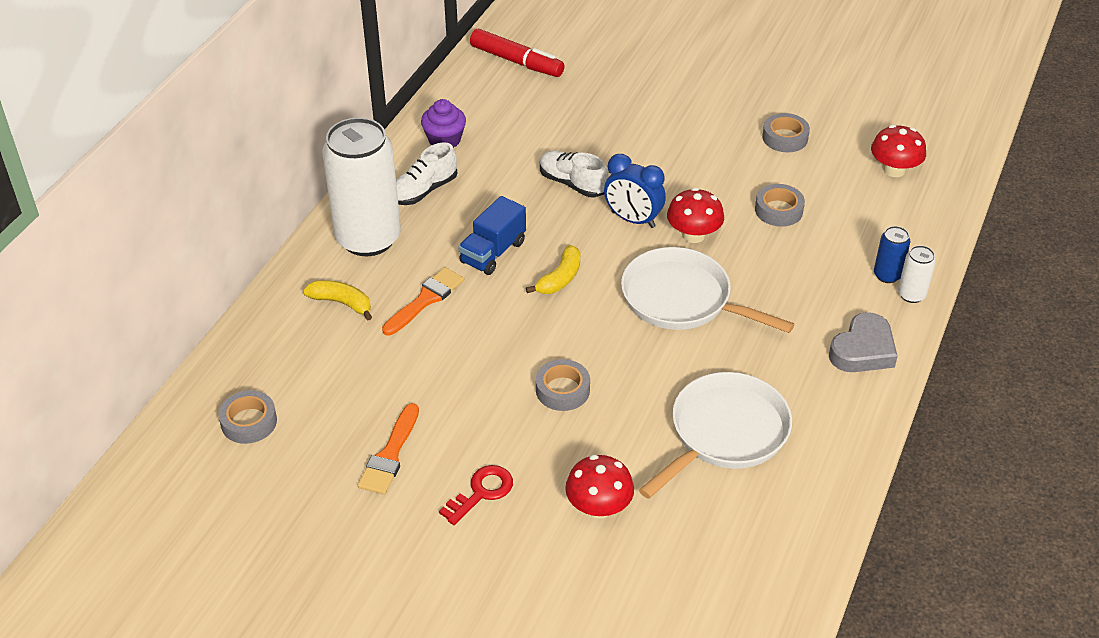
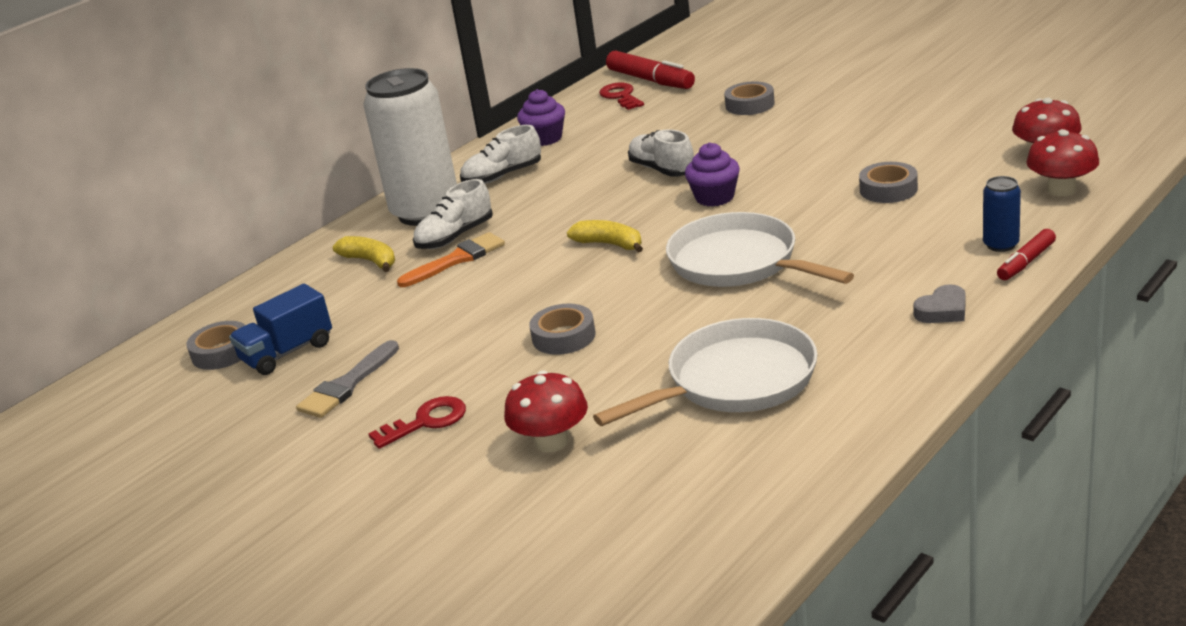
camera: 20 degrees right, 15 degrees down
orange brush [358,403,419,495] -> grey brush [296,340,399,418]
blue truck [458,196,526,275] -> blue truck moved to [229,284,332,375]
yellow banana [526,245,580,294] -> yellow banana turned 105 degrees counterclockwise [567,220,643,253]
blue clock [604,154,666,228] -> purple cupcake [685,143,740,207]
red mushroom [667,188,724,243] -> red mushroom moved to [1026,129,1099,196]
grey tape [762,113,810,152] -> grey tape moved to [724,81,775,115]
grey heart [829,312,898,372] -> grey heart [913,284,966,323], size x0.62
white can [898,245,936,303] -> red marker [997,229,1056,280]
none -> white shoe [413,179,493,249]
none -> red key [599,82,644,110]

